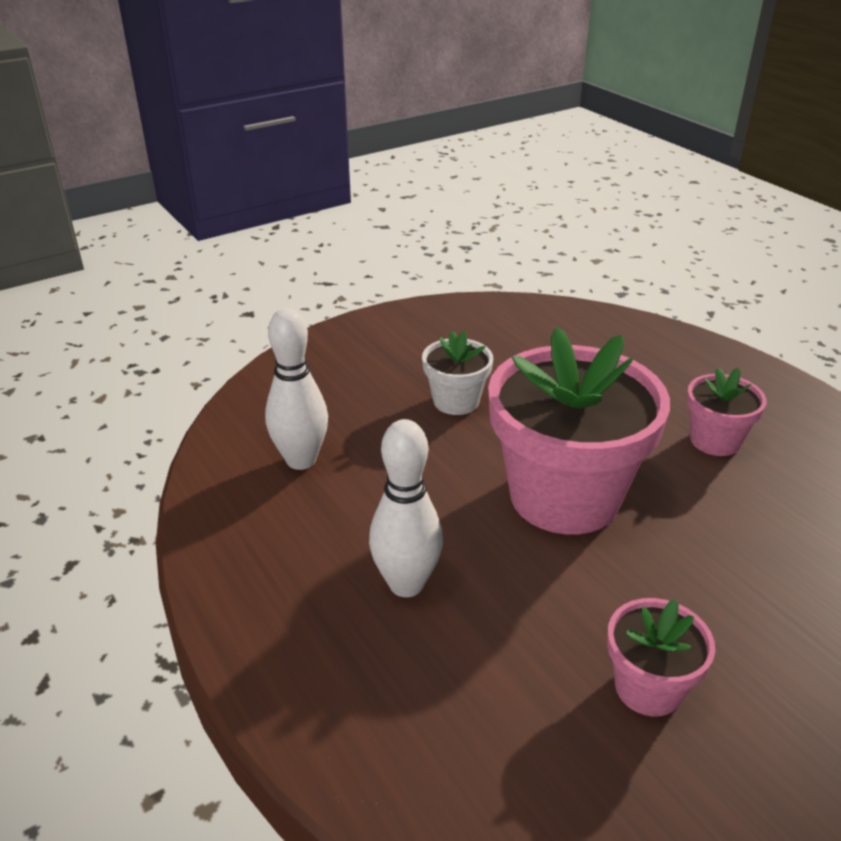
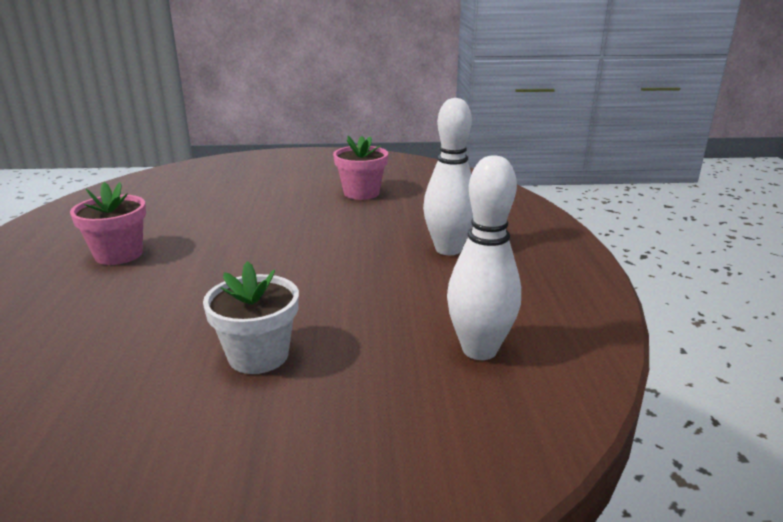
camera: 150 degrees left, 10 degrees down
pink flower pot [488,327,670,534] -> none

